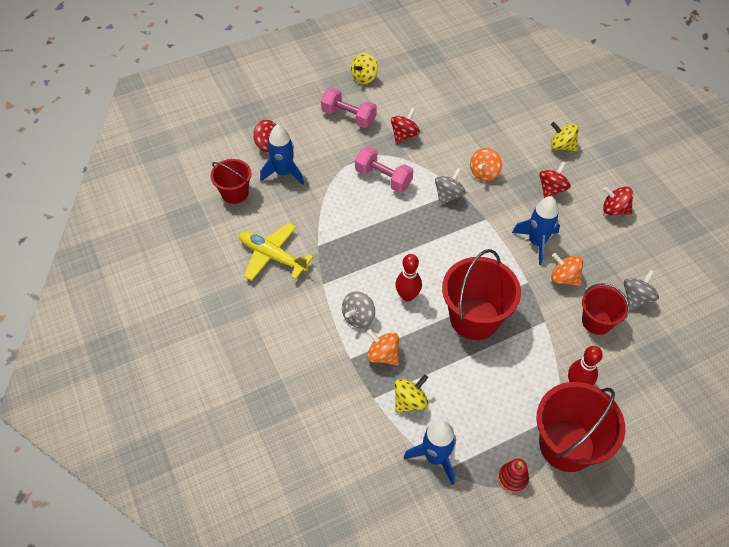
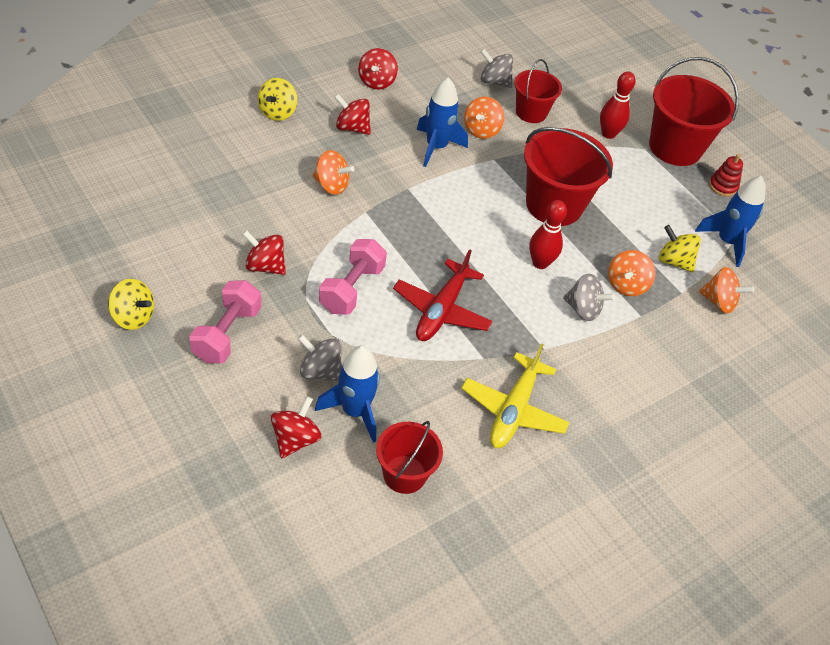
camera: 105 degrees left, 5 degrees down
grey spinning top [435,168,466,205] -> grey spinning top moved to [298,334,342,381]
none -> red plane [393,249,492,341]
none -> orange spinning top [699,267,755,314]

